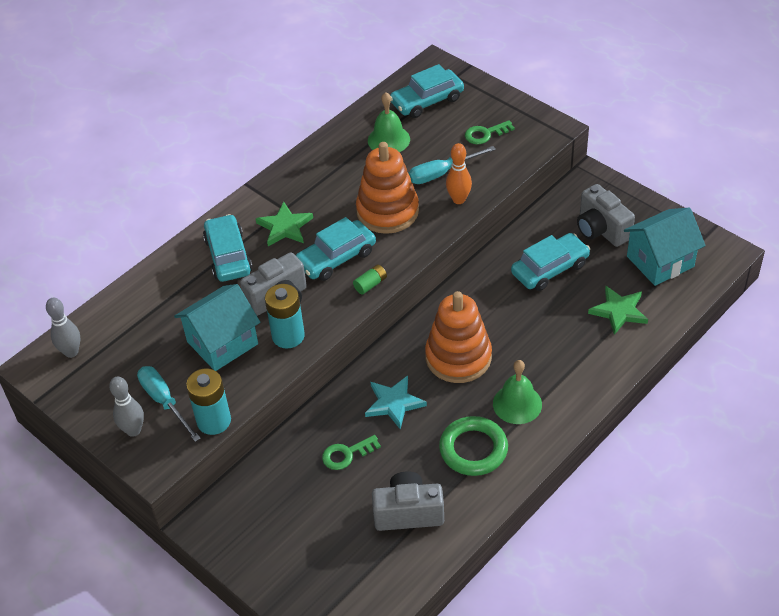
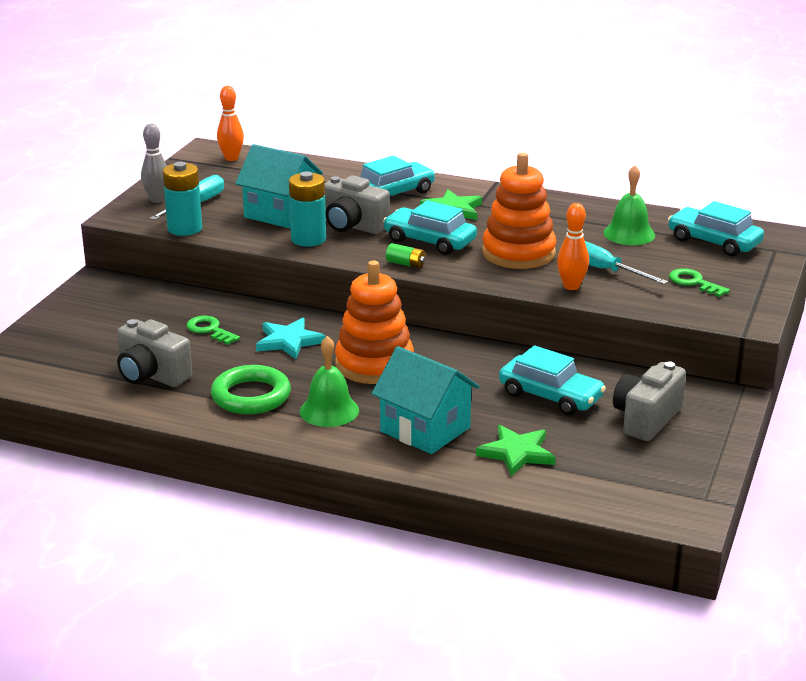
camera: 65 degrees right, 20 degrees down
grey bowling pin [46,298,80,358] -> orange bowling pin [217,86,244,161]
grey camera [372,471,444,531] -> grey camera turned 150 degrees clockwise [117,319,192,387]
turquoise house [624,208,706,286] -> turquoise house moved to [371,346,480,454]

